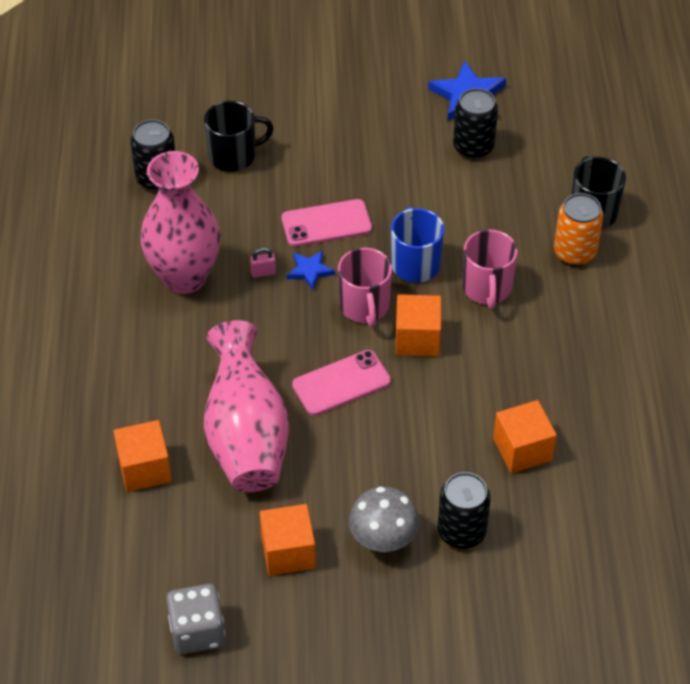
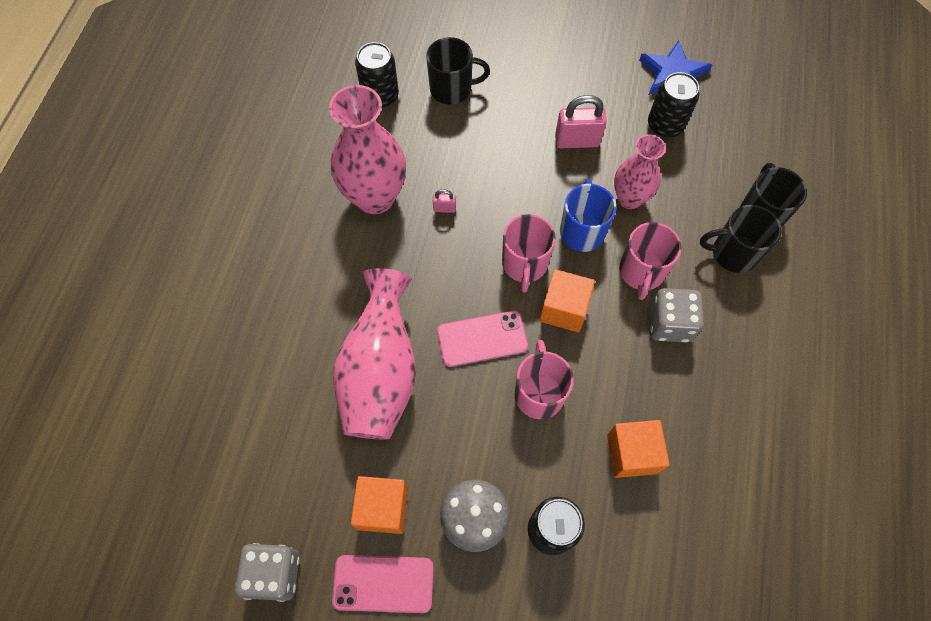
camera: 15 degrees right, 15 degrees up
orange cube [113,420,172,492] -> none
pink phone [281,199,372,247] -> pink phone moved to [332,555,434,613]
blue star [287,250,335,290] -> none
orange can [554,193,604,266] -> black mug [700,205,782,273]
none -> pink mug [515,340,574,419]
none -> pink padlock [555,95,607,148]
none -> pink vase [614,134,666,209]
none -> grey dice [650,288,704,343]

